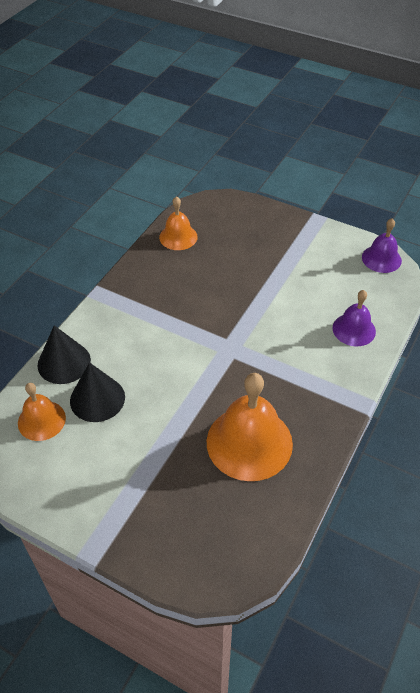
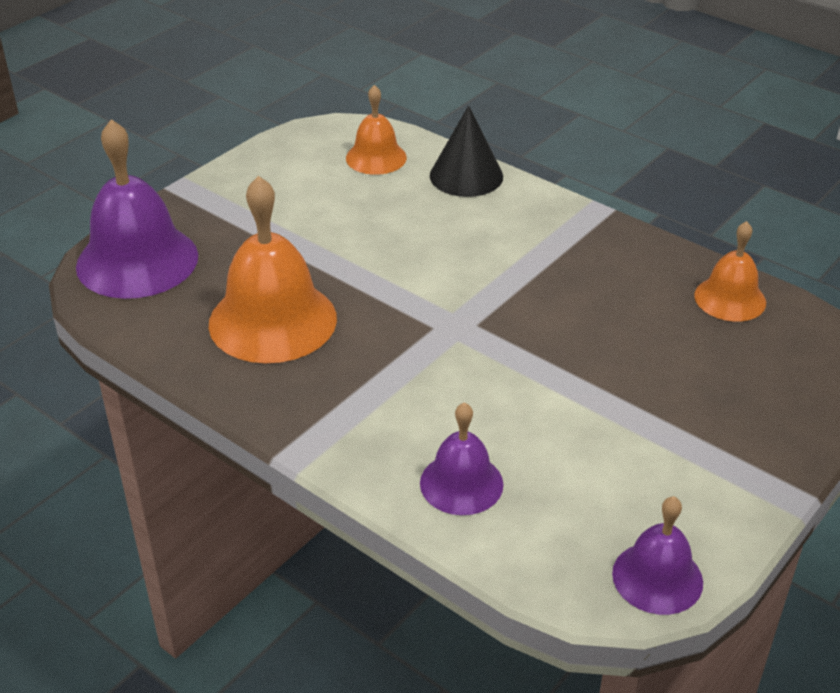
camera: 100 degrees right, 10 degrees down
black cone [70,362,125,422] -> none
none -> purple bell [76,119,198,299]

